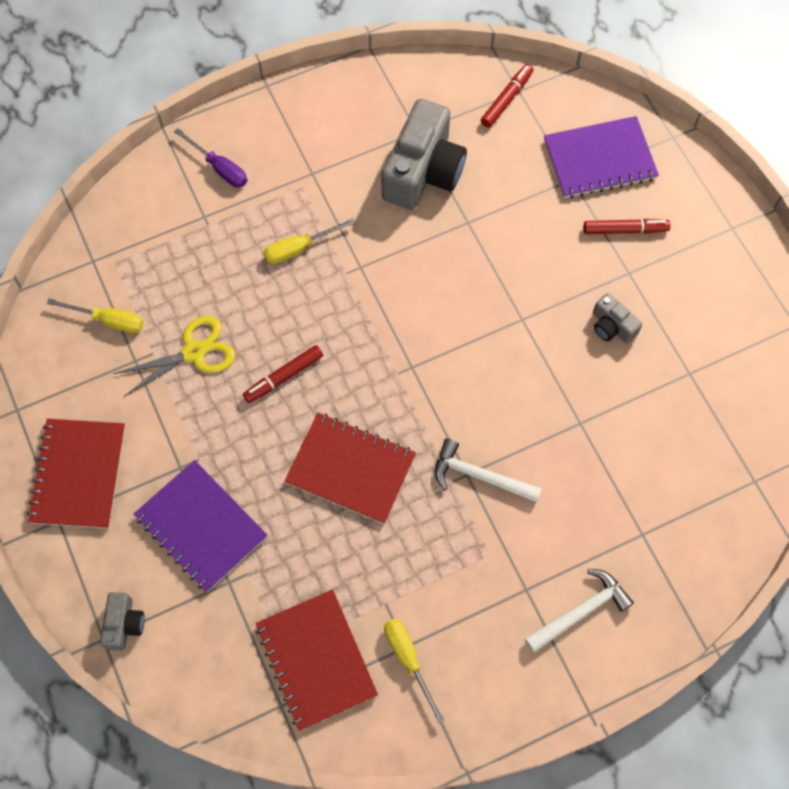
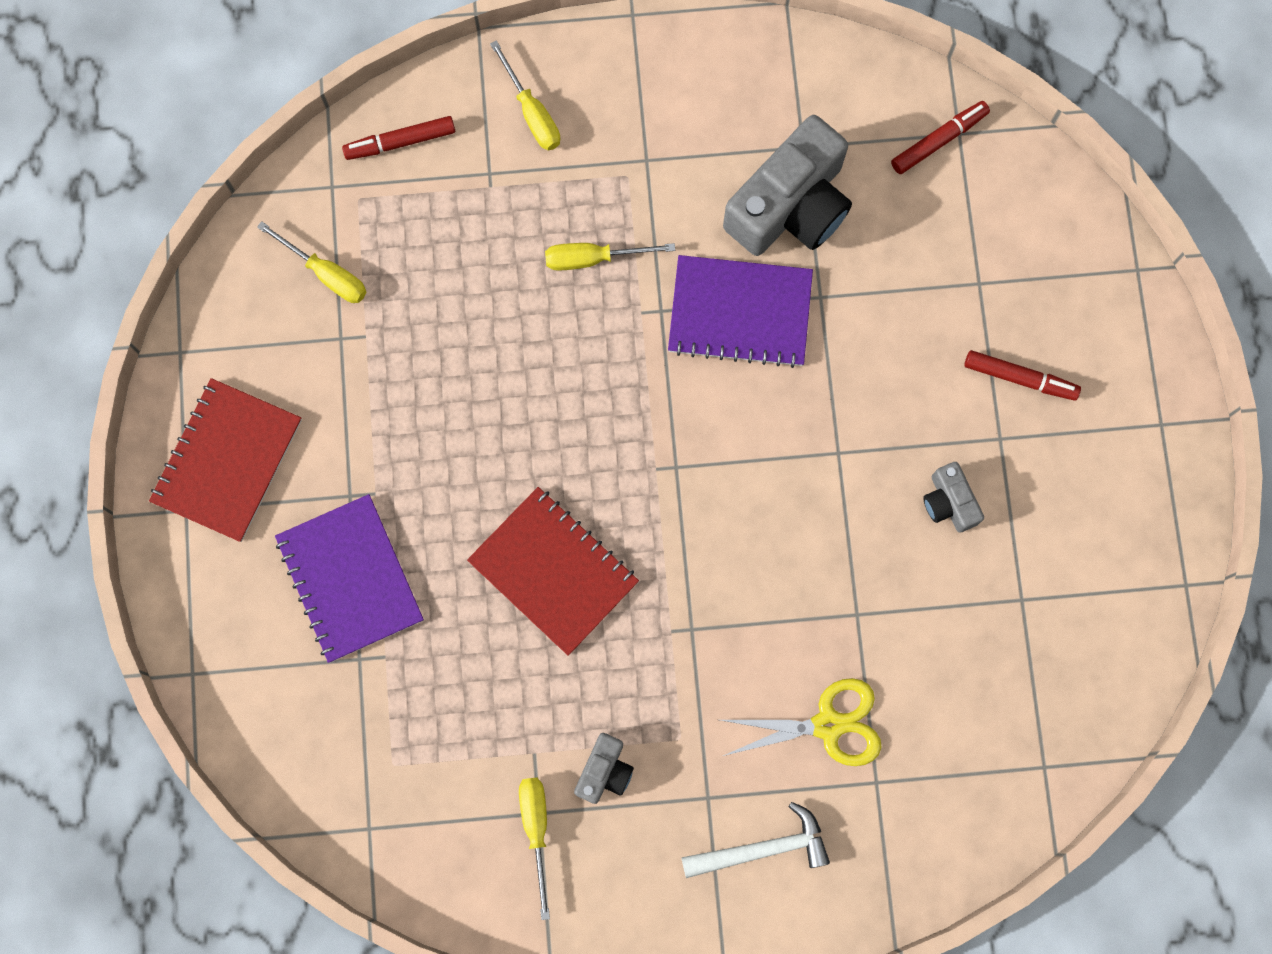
camera: 20 degrees right, 10 degrees up
grey camera [100,592,145,651] -> grey camera moved to [574,733,634,804]
yellow scissors [113,316,235,397] -> yellow scissors moved to [721,678,882,766]
purple screwdriver [174,128,247,188] -> yellow screwdriver [490,40,560,151]
red marker [243,345,323,403] -> red marker moved to [342,116,455,160]
red notebook [256,589,378,731] -> none
white hammer [435,438,542,502] -> none
purple notebook [544,116,659,198] -> purple notebook moved to [668,255,813,368]

